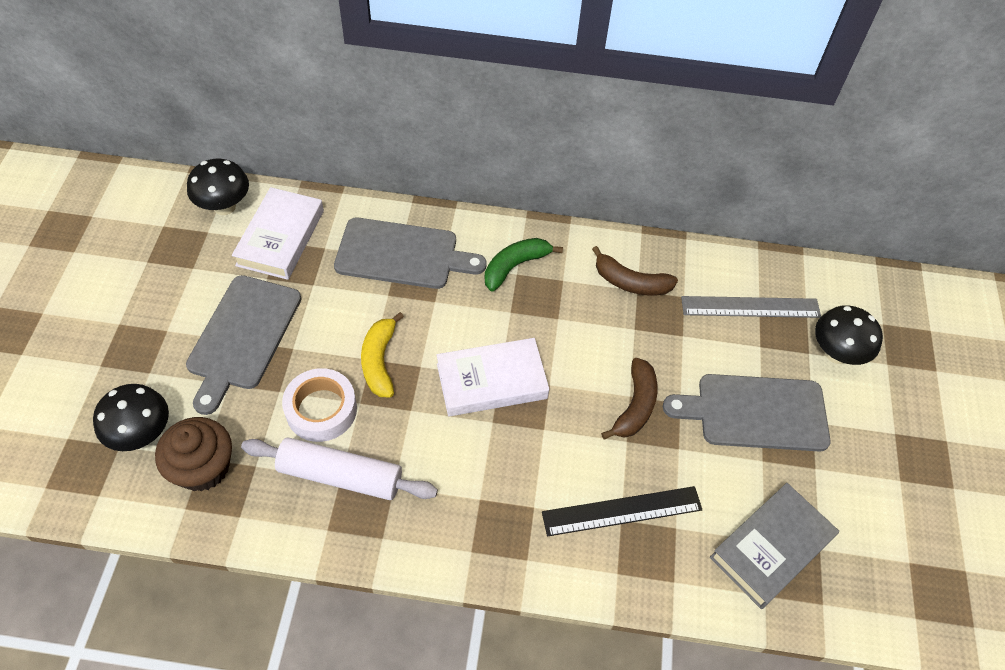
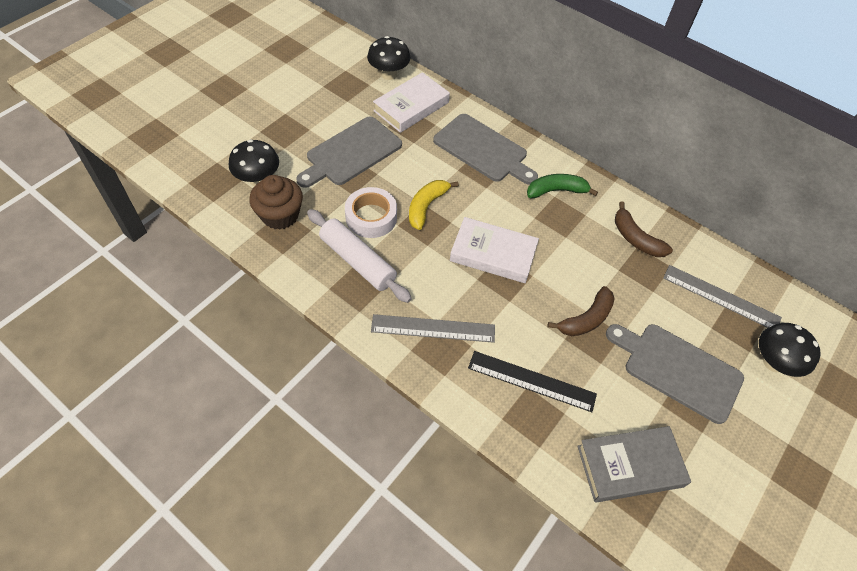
camera: 30 degrees right, 0 degrees up
none -> grey ruler [371,314,495,343]

